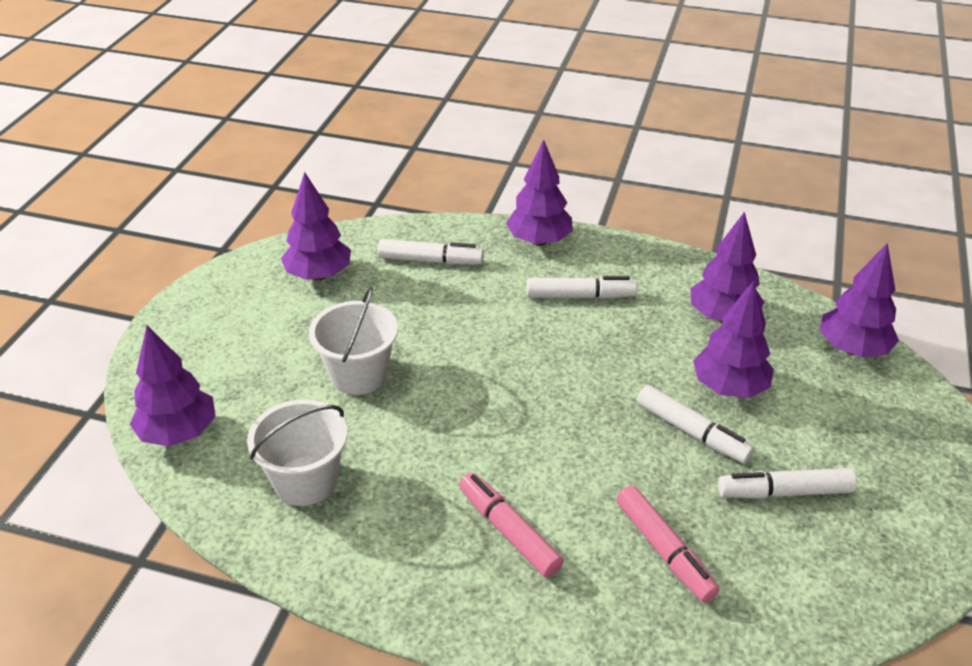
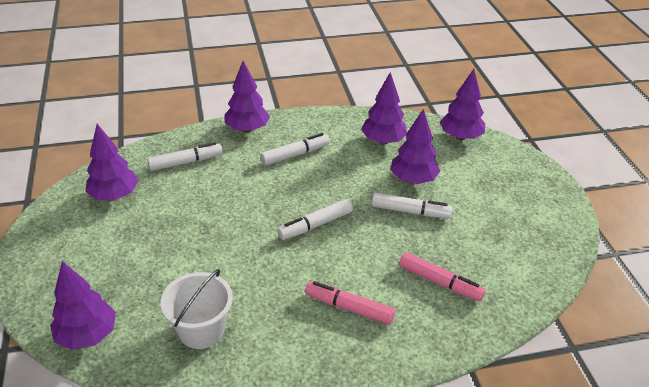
camera: 30 degrees left, 0 degrees up
white bucket [309,287,398,395] -> none
white marker [718,468,857,499] -> white marker moved to [277,199,353,240]

